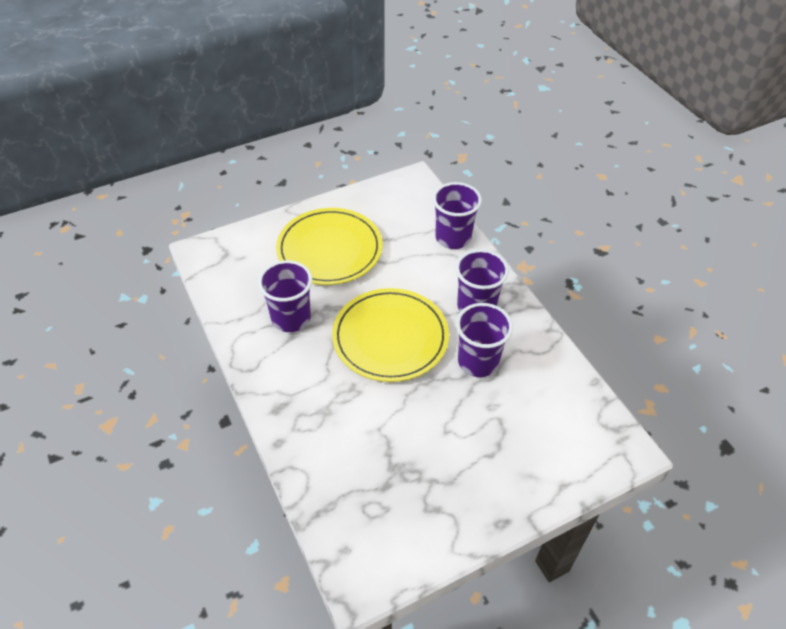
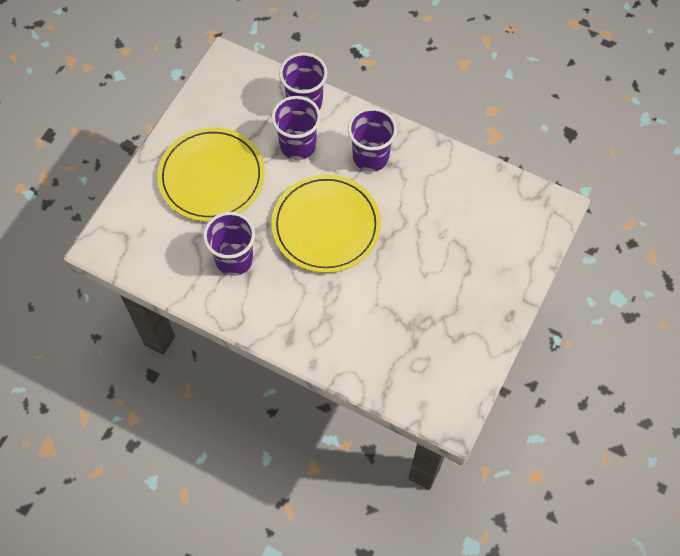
camera: 35 degrees left, 15 degrees up
purple cup [456,303,513,377] -> purple cup moved to [271,96,321,160]

